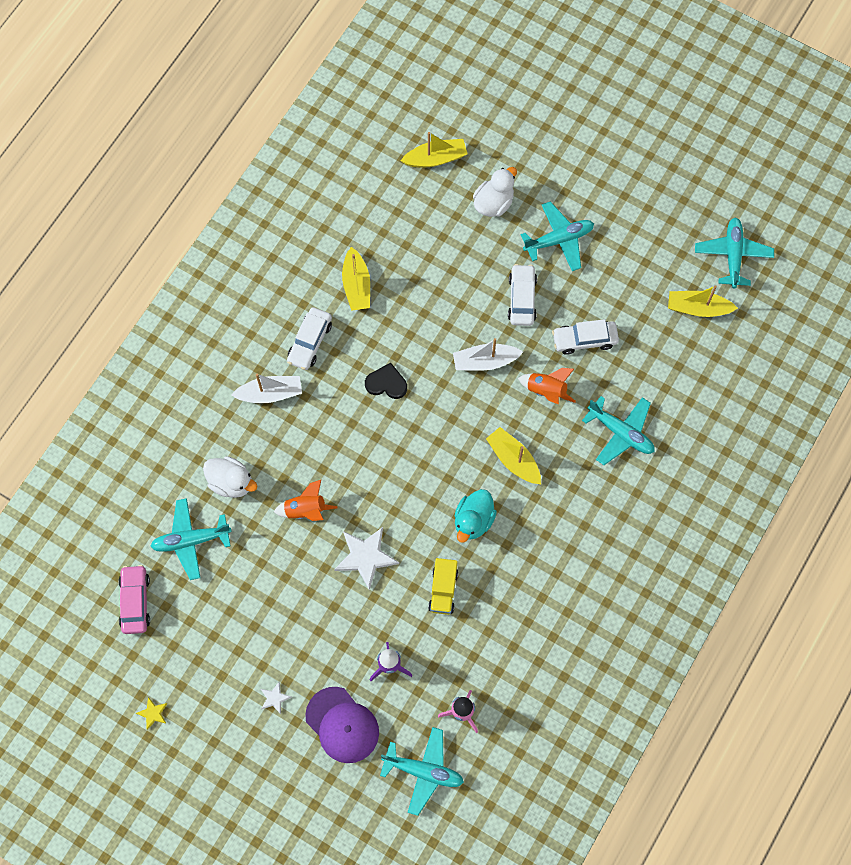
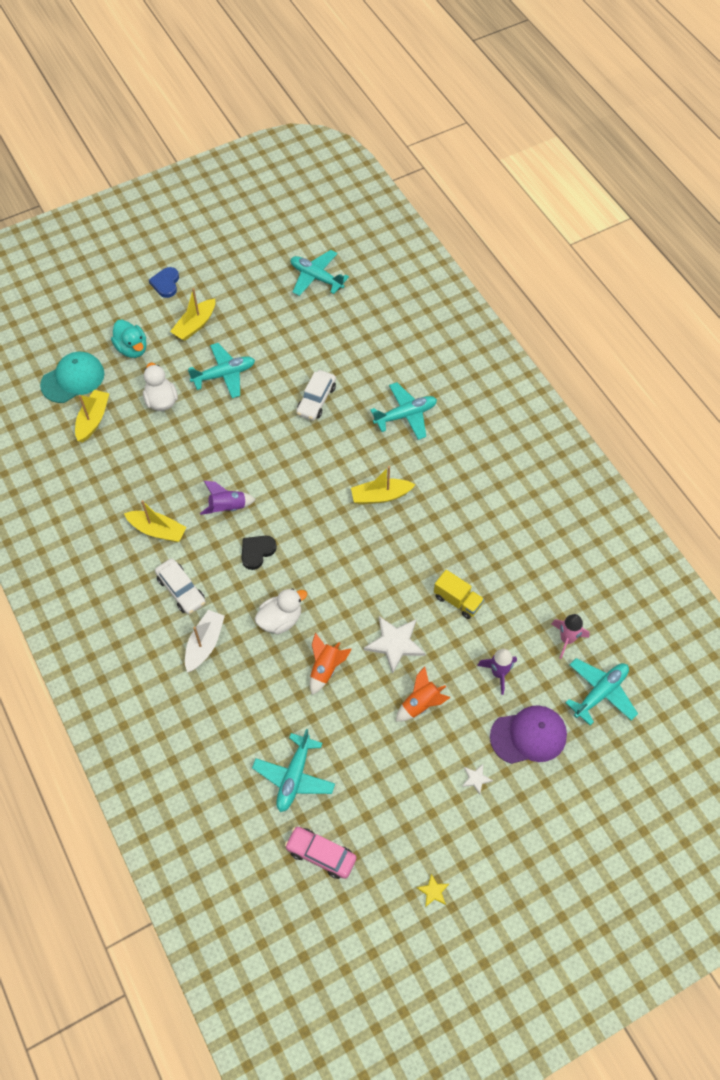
camera: 60 degrees left, 10 degrees down
white duck [203,456,257,498] -> white duck moved to [255,588,307,634]
white boat [453,338,523,371] -> none
turquoise duck [455,489,497,543] -> turquoise duck moved to [111,320,147,358]
white car [508,264,537,326] -> none
orange rocket [518,368,576,404] -> orange rocket moved to [396,666,450,721]
turquoise plane [521,201,594,271] -> turquoise plane turned 60 degrees clockwise [188,343,255,398]
yellow boat [668,285,738,317] -> yellow boat moved to [170,288,215,341]
none -> turquoise cap [40,352,104,403]
none -> blue heart [149,267,179,298]
none -> purple rocket [200,481,256,515]

